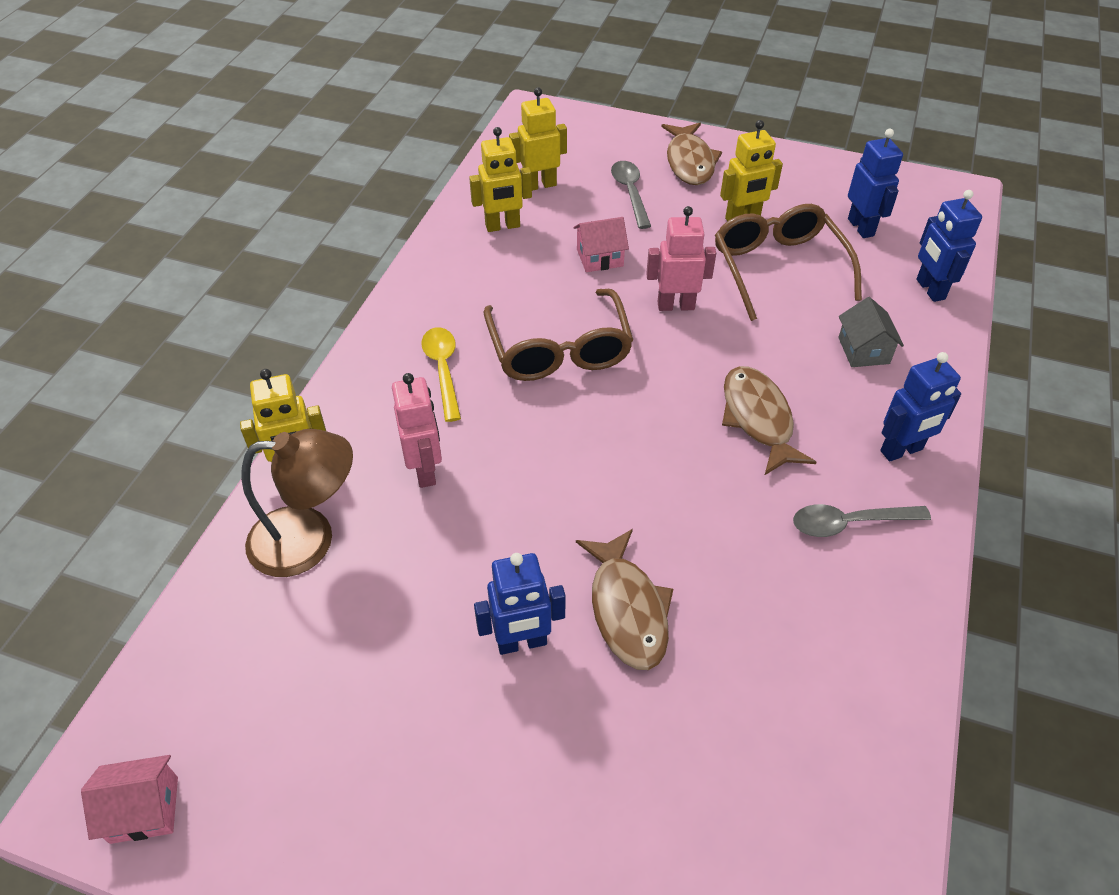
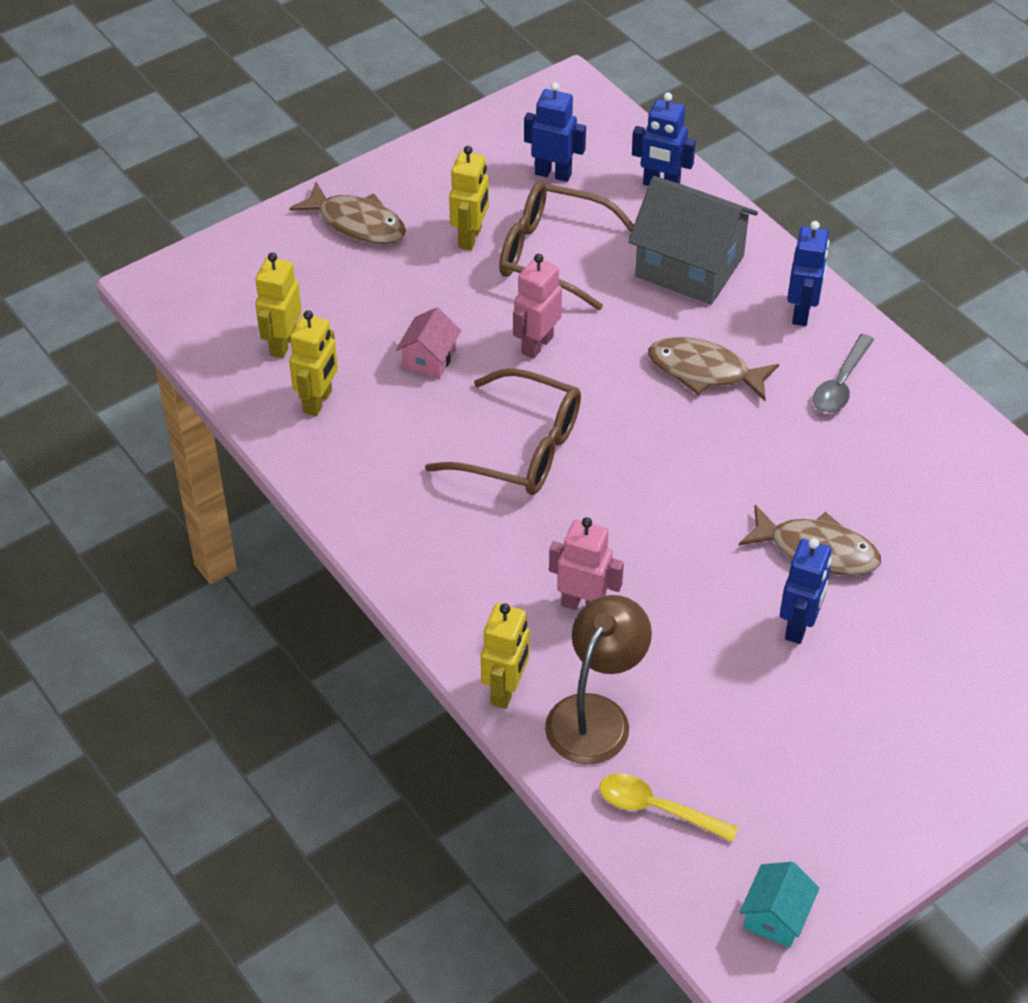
camera: 55 degrees left, 0 degrees up
pink house [81,755,178,844] -> turquoise house [739,862,820,948]
yellow spoon [422,327,461,422] -> yellow spoon moved to [599,773,739,842]
grey spoon [611,161,651,229] -> none
grey house [838,297,904,367] -> grey house [628,176,758,305], size x2.04

